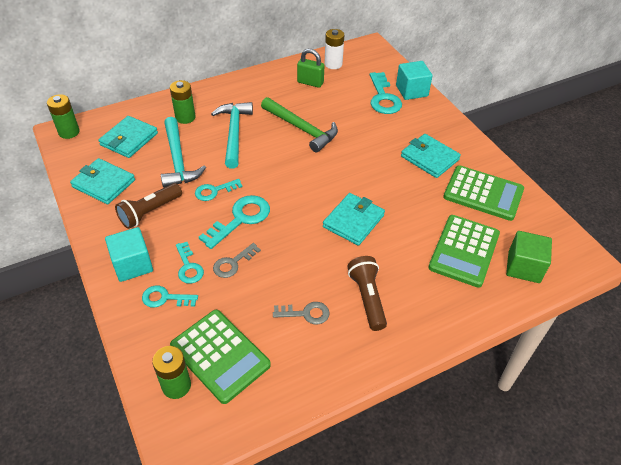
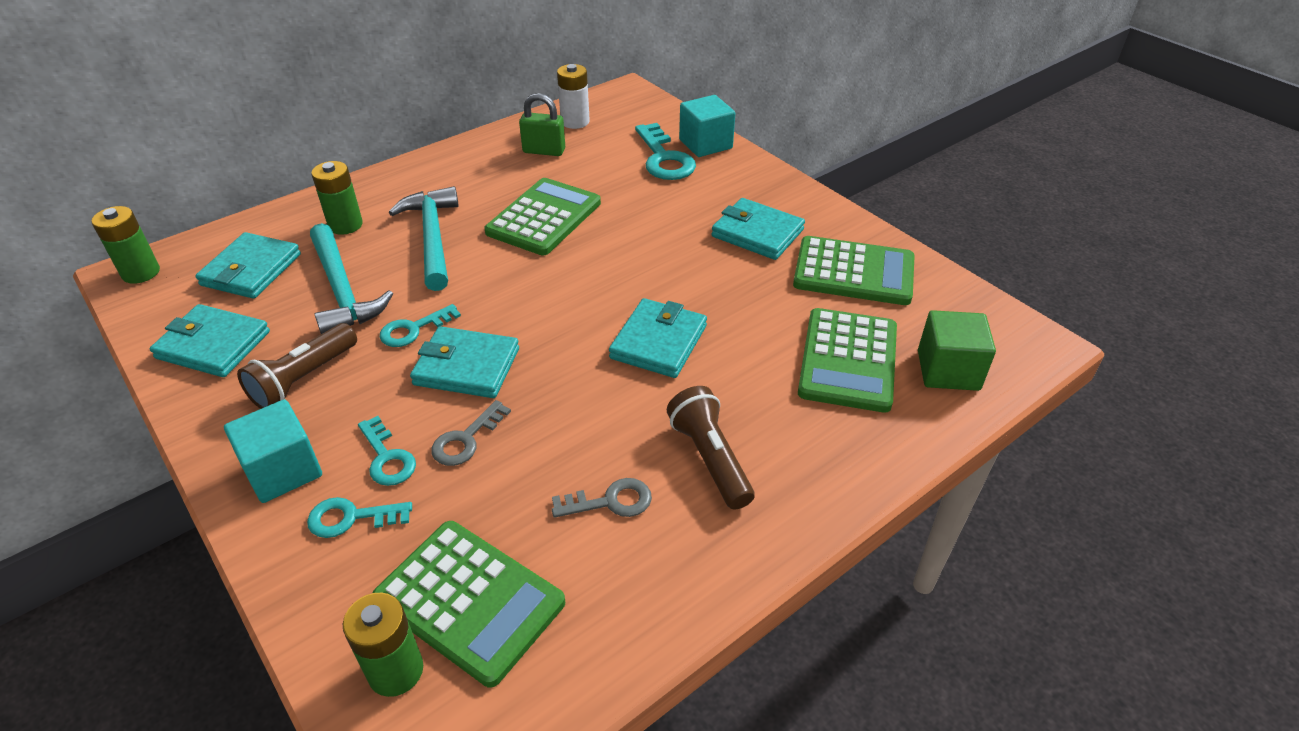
camera: 10 degrees left, 5 degrees down
turquoise key [199,195,270,249] -> turquoise wallet [410,326,519,398]
green hammer [261,97,338,153] -> green calculator [484,178,601,255]

